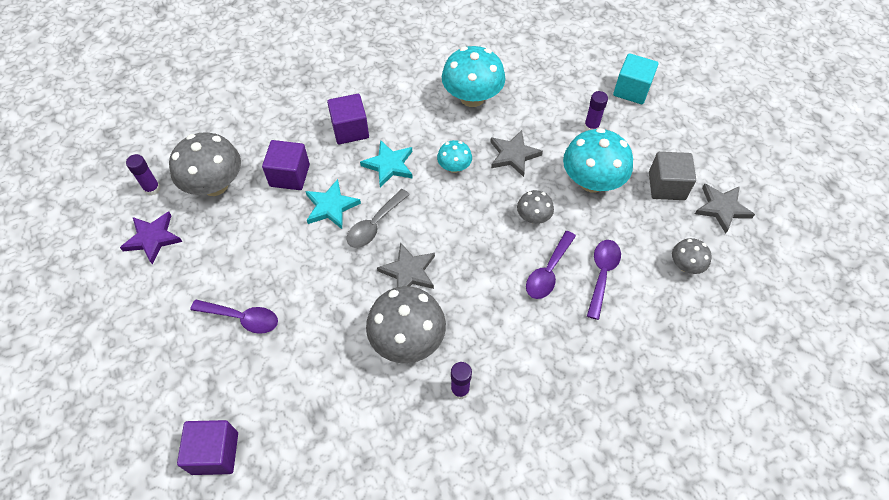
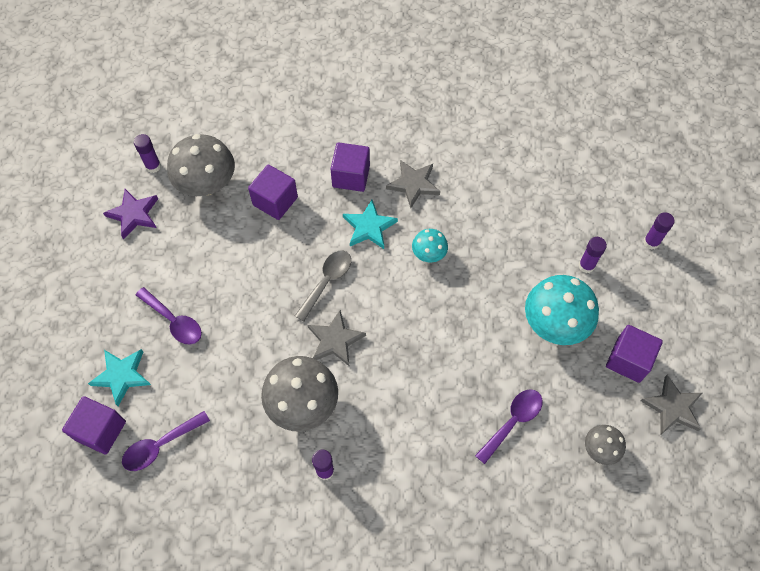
camera: 25 degrees right, 5 degrees up
turquoise star [305,179,361,229] -> turquoise star moved to [88,349,151,406]
grey spoon [346,189,410,248] -> grey spoon turned 150 degrees clockwise [295,251,351,322]
turquoise mushroom [442,46,505,107] -> none
grey star [490,130,543,177] -> grey star moved to [386,160,440,208]
grey mushroom [517,190,554,224] -> none
purple spoon [526,231,576,299] -> purple spoon moved to [122,411,210,471]
turquoise cube [613,53,659,104] -> purple glue stick [643,212,675,250]
grey cube [649,152,696,200] -> purple cube [606,325,663,383]

